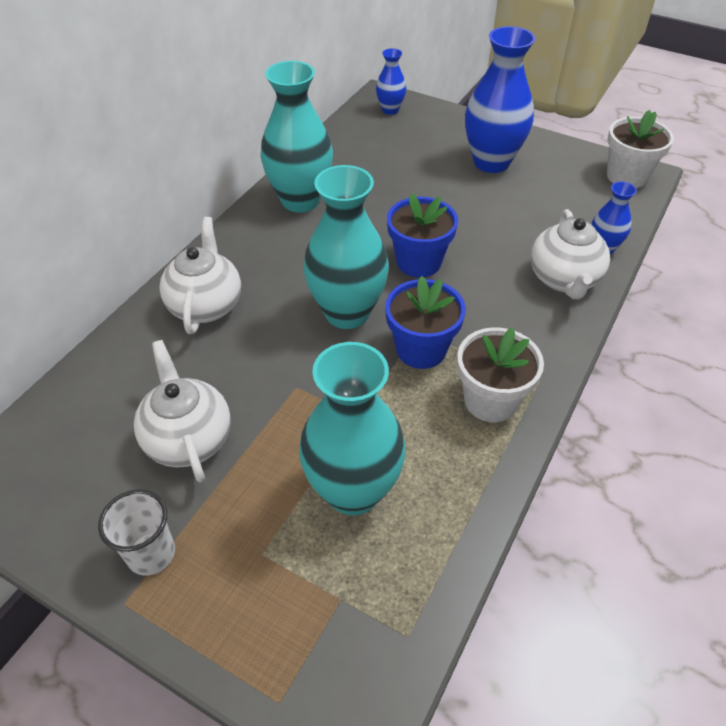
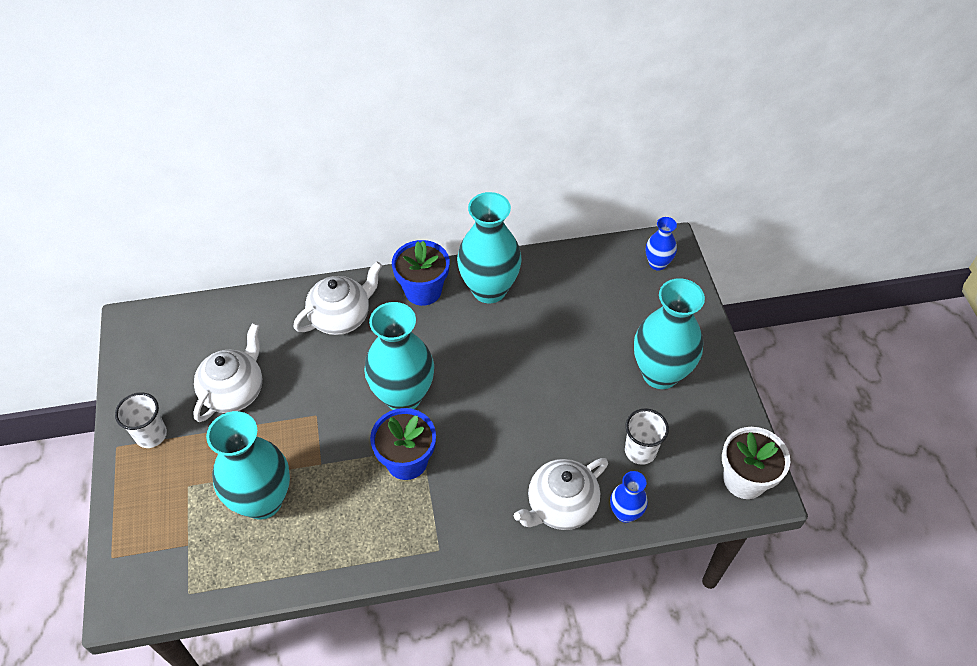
camera: 50 degrees right, 5 degrees up
blue flower pot [387,194,458,277] -> blue flower pot moved to [392,240,449,306]
white flower pot [457,327,544,422] -> none
blue vase [465,26,536,173] -> turquoise vase [634,278,705,389]
none -> white cup [625,408,669,465]

